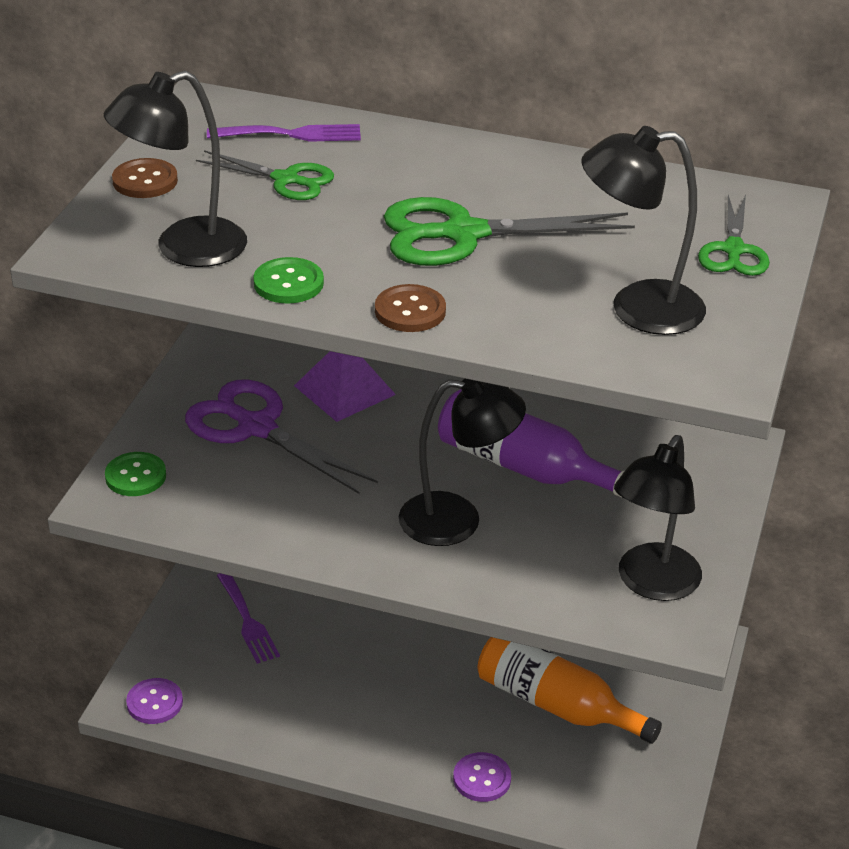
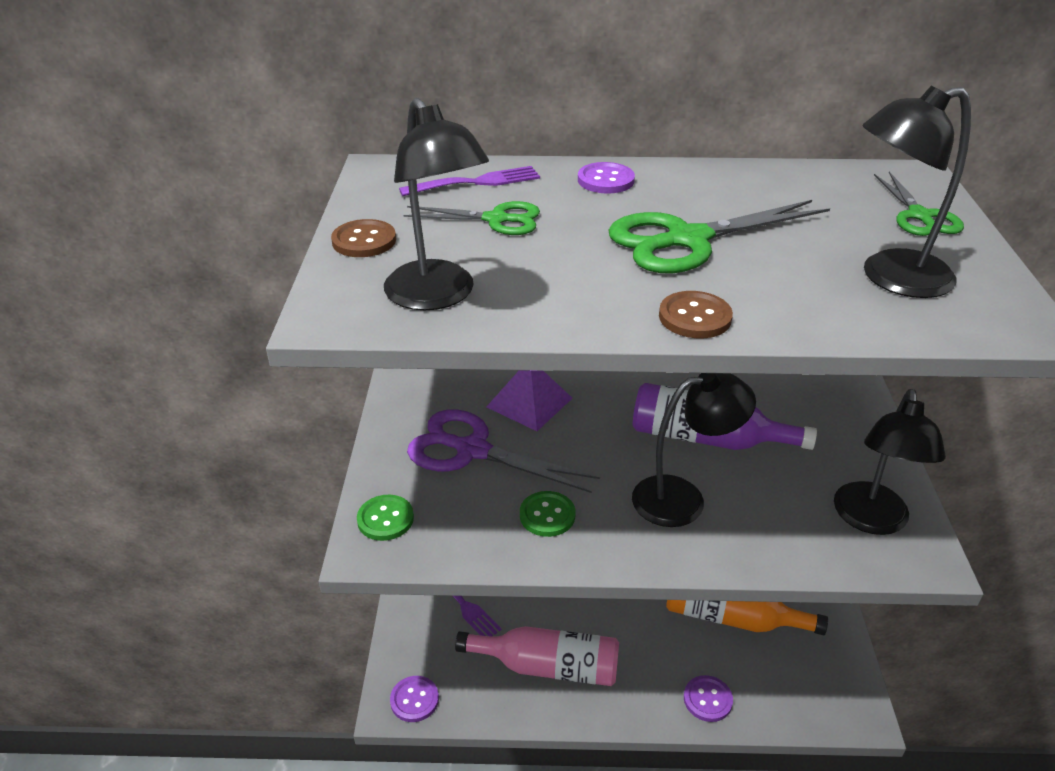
camera: 15 degrees left, 0 degrees up
black lamp [104,71,247,267] -> black lamp turned 75 degrees counterclockwise [384,98,489,310]
green button [253,257,324,304] -> green button moved to [520,491,575,537]
none -> pink bottle [455,626,619,686]
none -> purple button [578,162,635,194]

